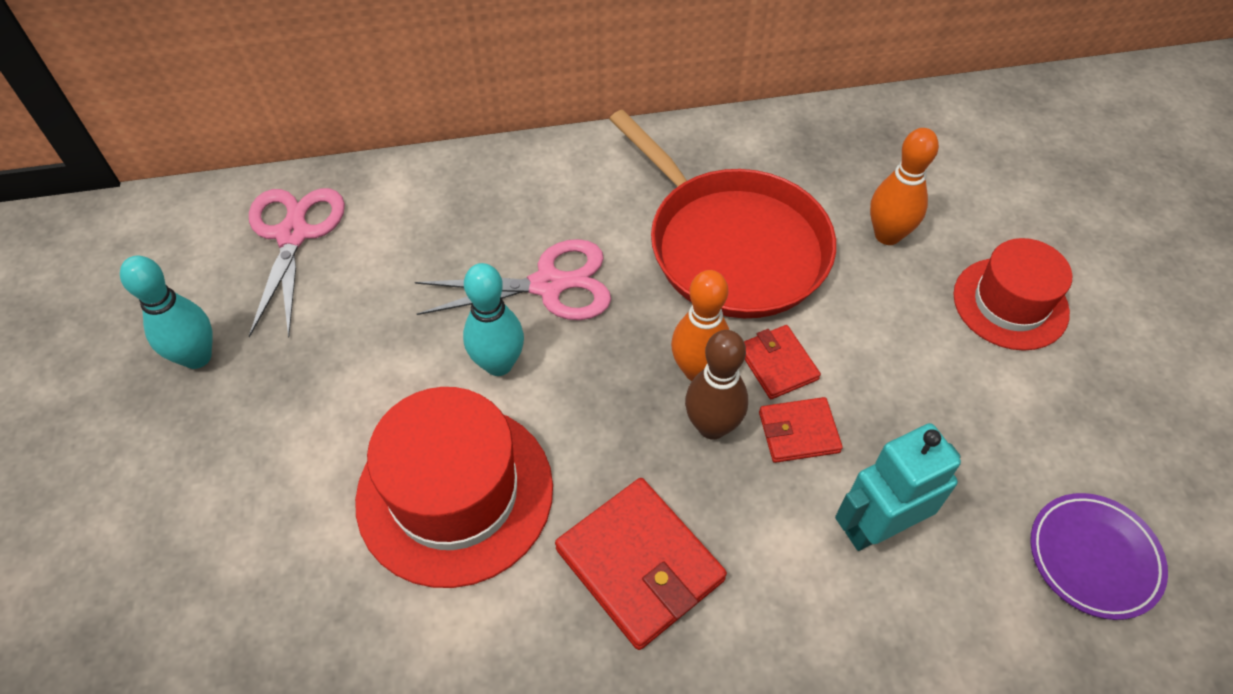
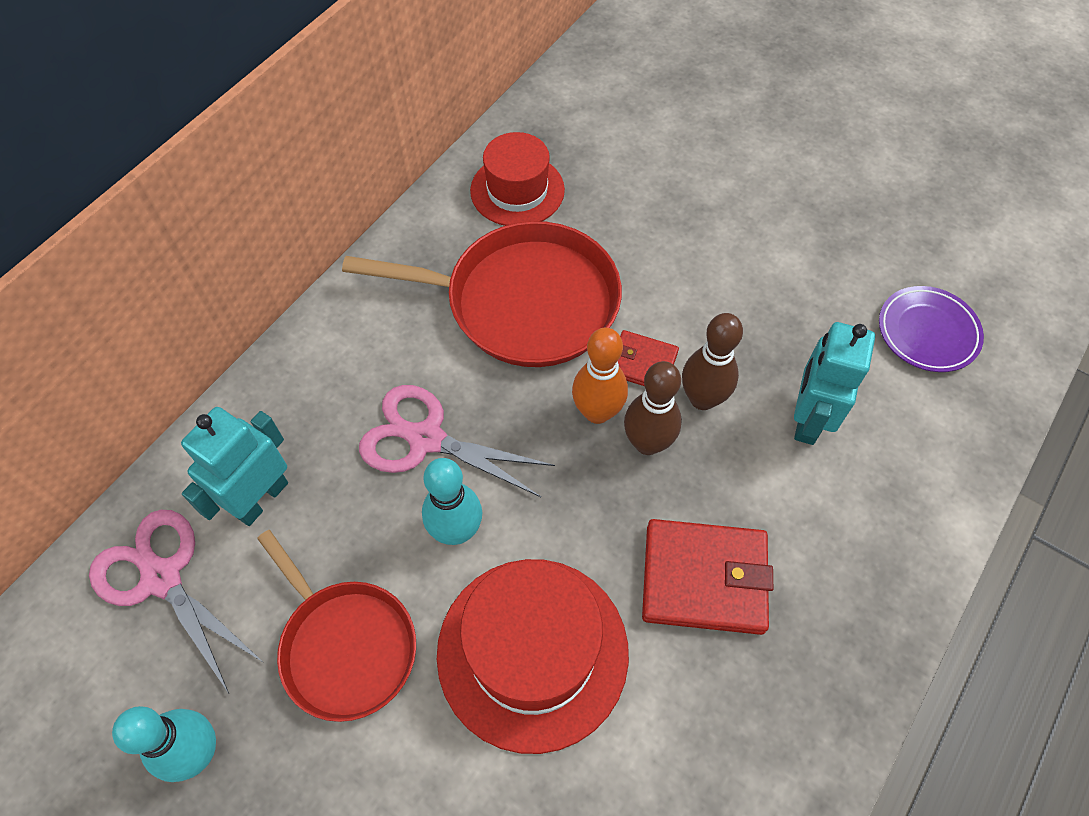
camera: 45 degrees left, 5 degrees up
pink scissors [415,239,611,320] -> pink scissors turned 105 degrees counterclockwise [359,385,555,497]
red wallet [759,397,843,463] -> brown bowling pin [682,313,743,410]
orange bowling pin [870,128,939,245] -> none
red hat [953,238,1072,351] -> red hat moved to [470,132,565,226]
none -> turquoise robot [181,407,288,526]
none -> red pan [257,530,416,722]

